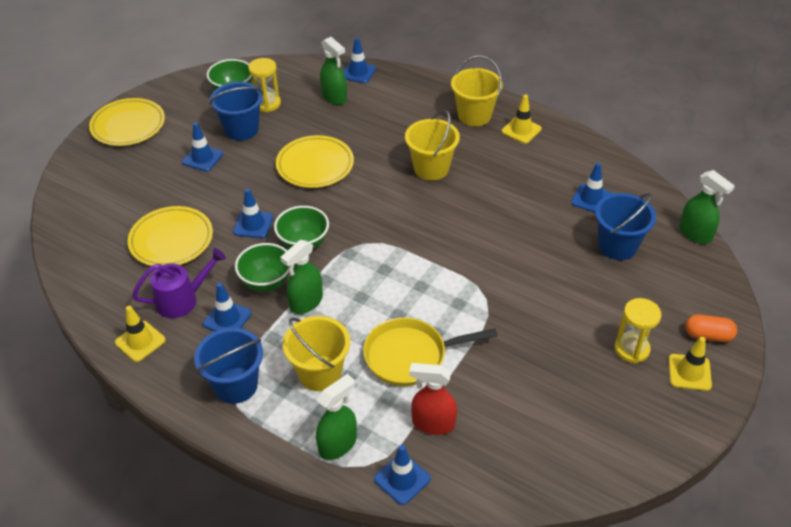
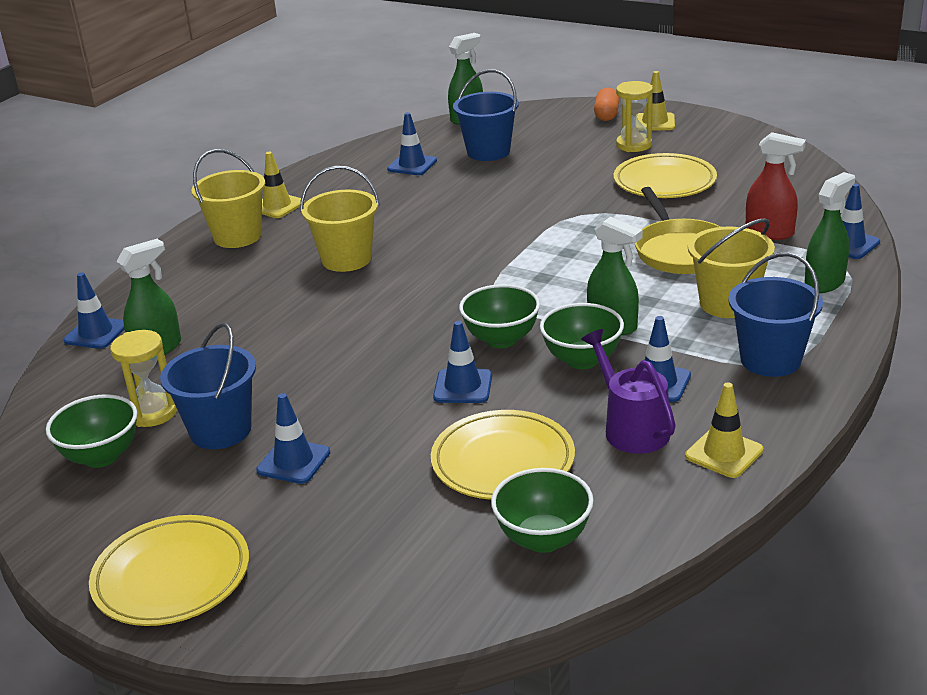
camera: 90 degrees left, 15 degrees down
yellow plate [276,135,354,188] -> yellow plate moved to [614,153,717,198]
green spray bottle [316,374,357,460] -> green spray bottle turned 90 degrees clockwise [805,172,855,293]
red spray bottle [409,363,457,435] -> red spray bottle turned 75 degrees counterclockwise [746,132,806,240]
none -> green bowl [491,468,594,553]

